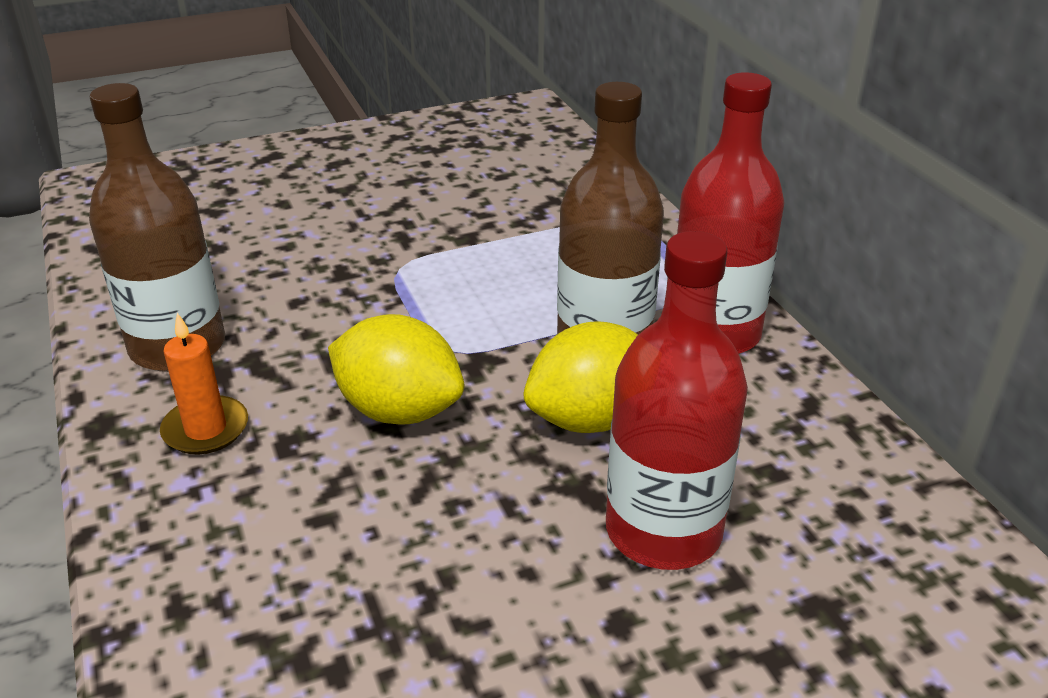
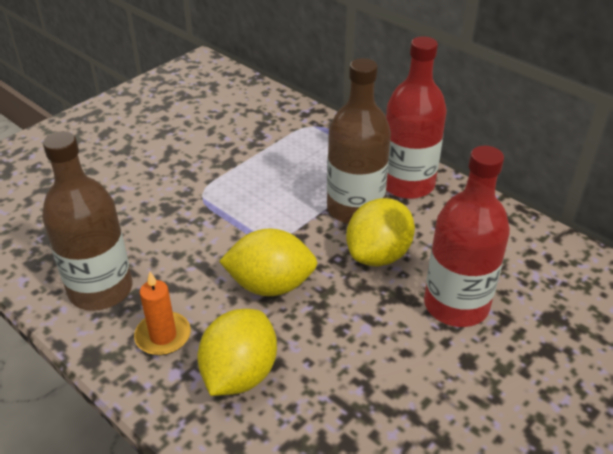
camera: 25 degrees left, 5 degrees up
none -> yellow lemon [197,309,277,396]

